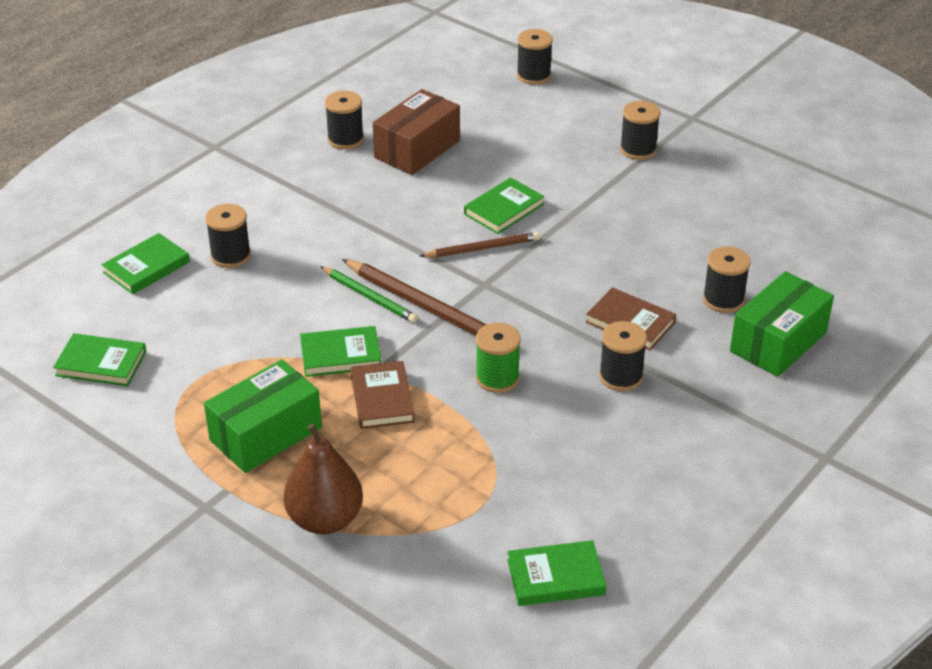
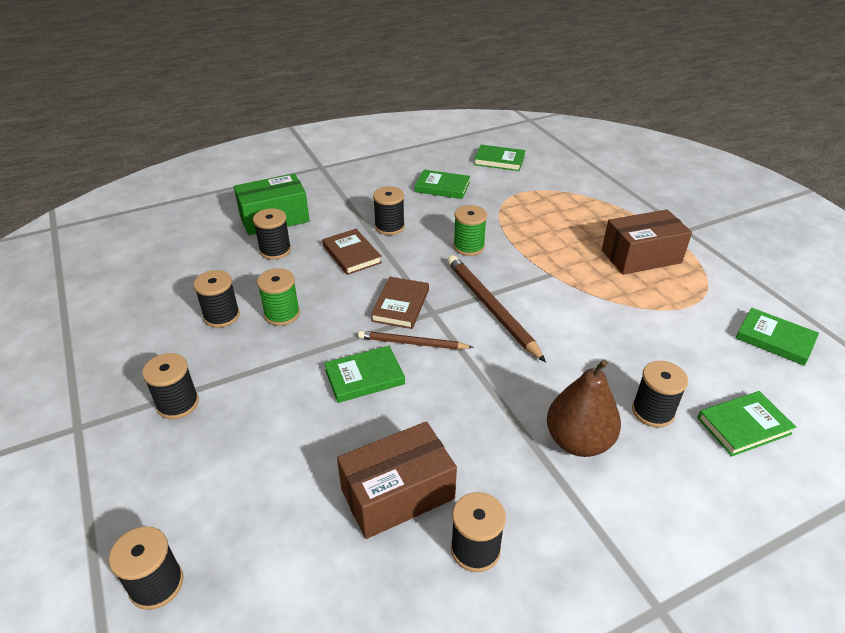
camera: 155 degrees left, 0 degrees up
green box [204,359,322,473] -> brown box [602,209,692,275]
brown pear [283,424,363,534] -> brown pear moved to [547,359,621,457]
green book [300,326,381,377] -> green book moved to [415,170,470,199]
green pencil [320,266,418,323] -> none
brown book [350,361,415,429] -> brown book moved to [371,277,429,329]
none -> black spool [193,270,240,328]
none -> green spool [257,268,300,326]

